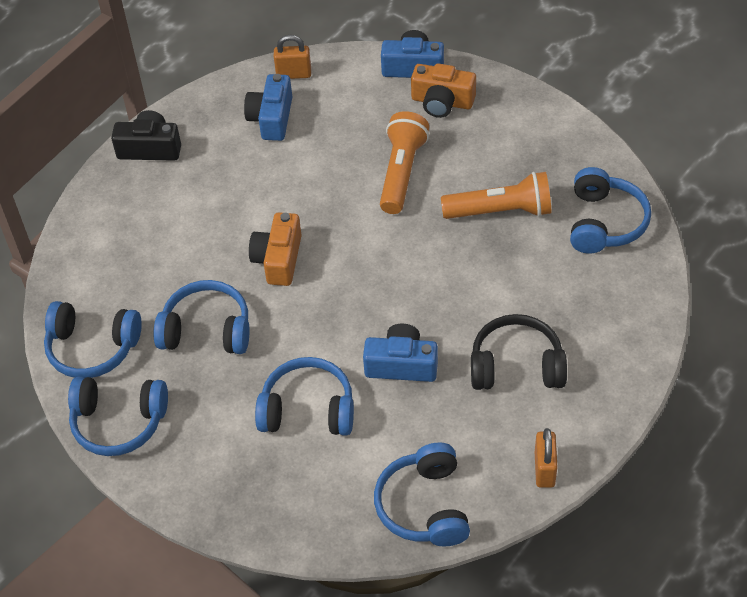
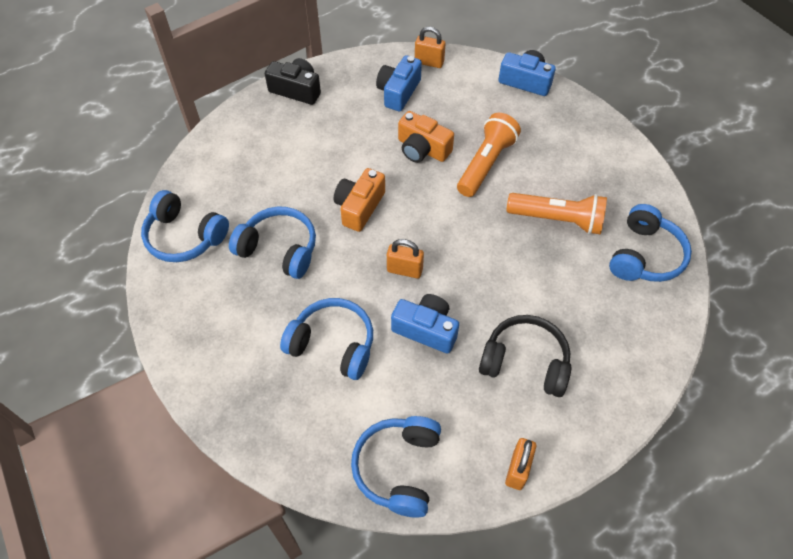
camera: 15 degrees right, 5 degrees up
blue headphones [68,377,168,456] -> none
orange camera [411,63,476,118] -> orange camera moved to [398,111,454,163]
none -> orange padlock [387,239,424,278]

